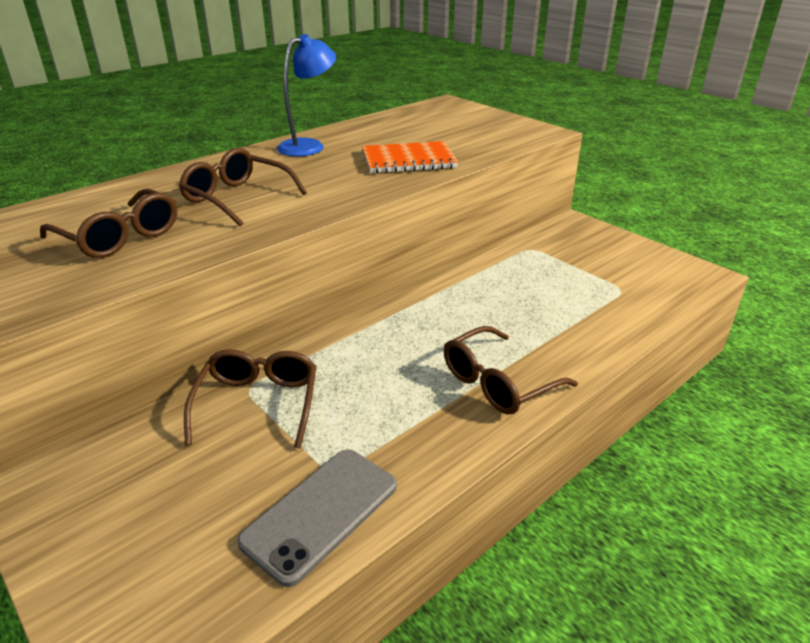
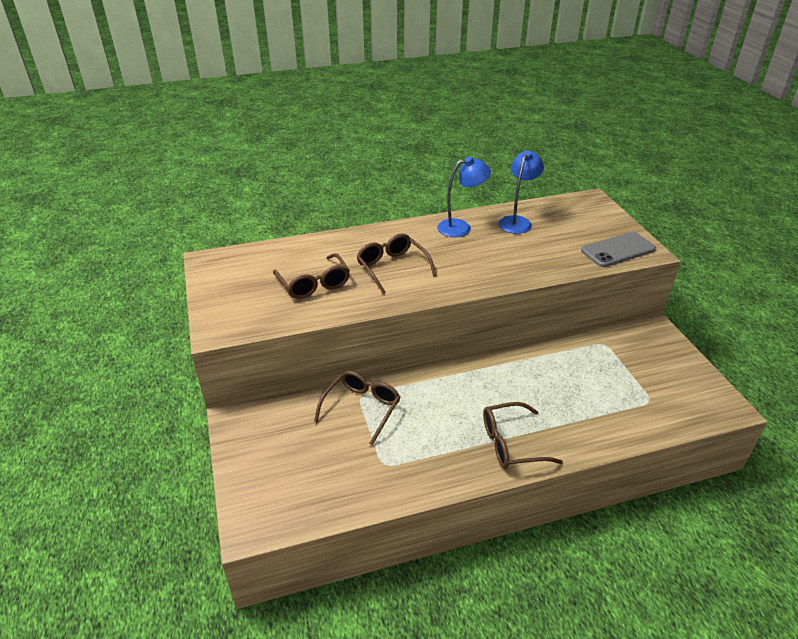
camera: 25 degrees right, 5 degrees up
grey phone [237,450,397,587] -> grey phone moved to [581,232,656,267]
orange notebook [362,141,458,173] -> none
none -> blue lamp [498,150,544,234]

